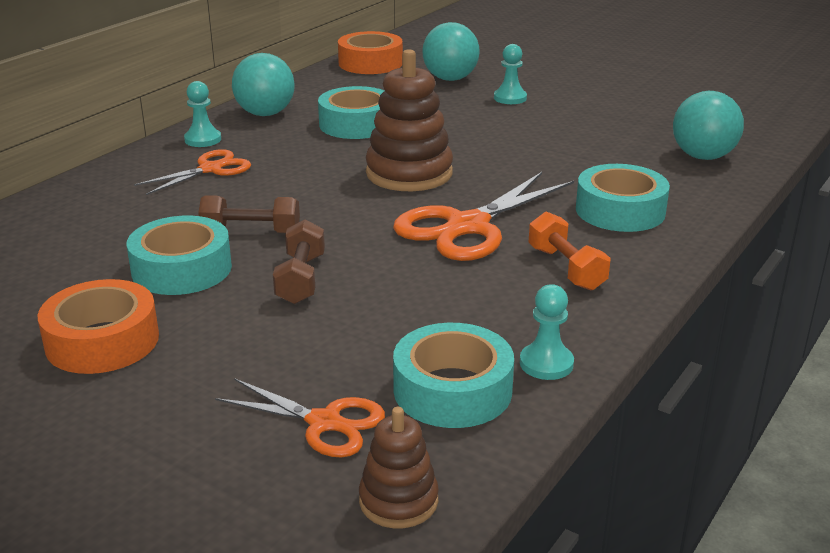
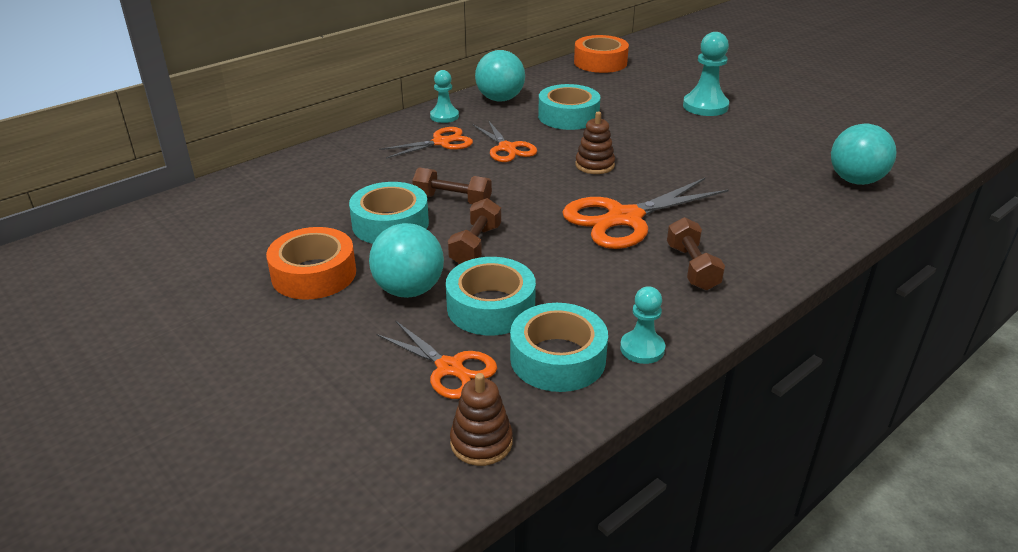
camera: 15 degrees right, 5 degrees up
brown stacking toy [366,49,453,191] -> brown stacking toy [575,112,615,174], size x0.55
turquoise ball [422,22,480,81] -> turquoise ball moved to [369,223,444,298]
turquoise pawn [494,44,527,104] -> turquoise pawn [683,32,729,116], size x1.60
orange dumbbell [528,211,610,291] -> brown dumbbell [667,217,725,290]
turquoise tape [576,164,670,232] -> turquoise tape moved to [446,257,536,335]
none -> orange scissors [473,120,537,162]

